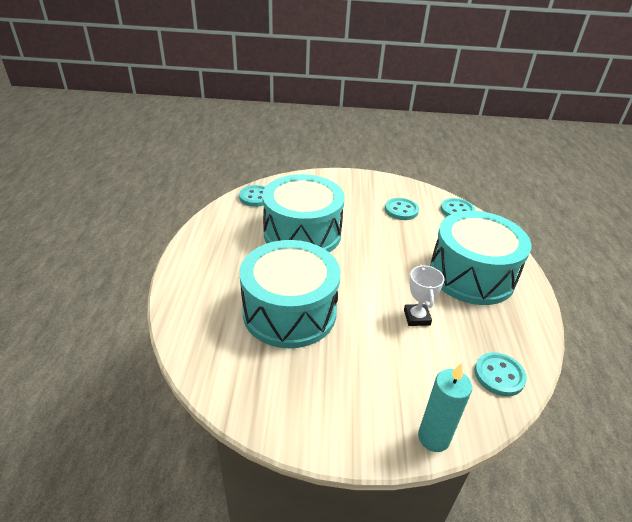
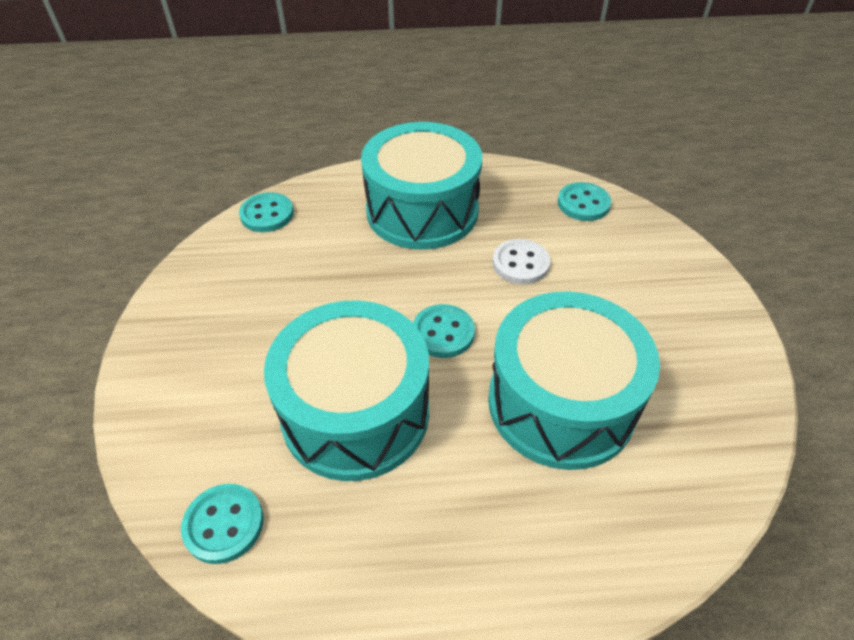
camera: 95 degrees left, 10 degrees up
turquoise button [385,198,419,220] -> turquoise button moved to [413,304,475,358]
white trophy [404,265,444,326] -> white button [493,239,550,284]
turquoise candle [418,363,472,452] -> none

